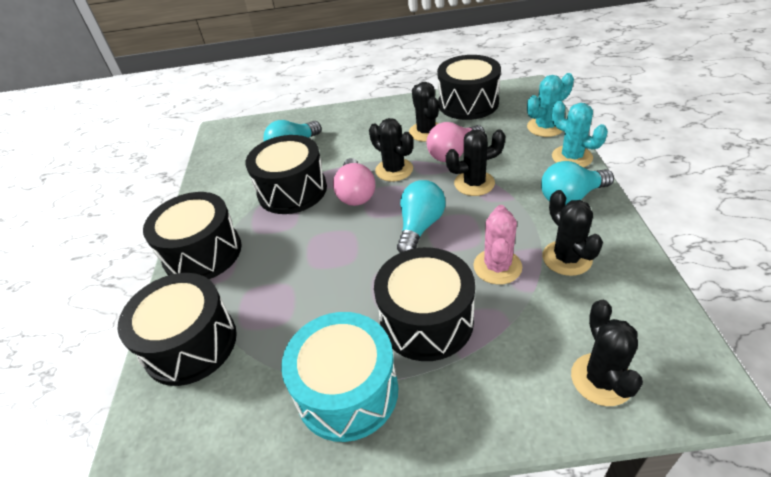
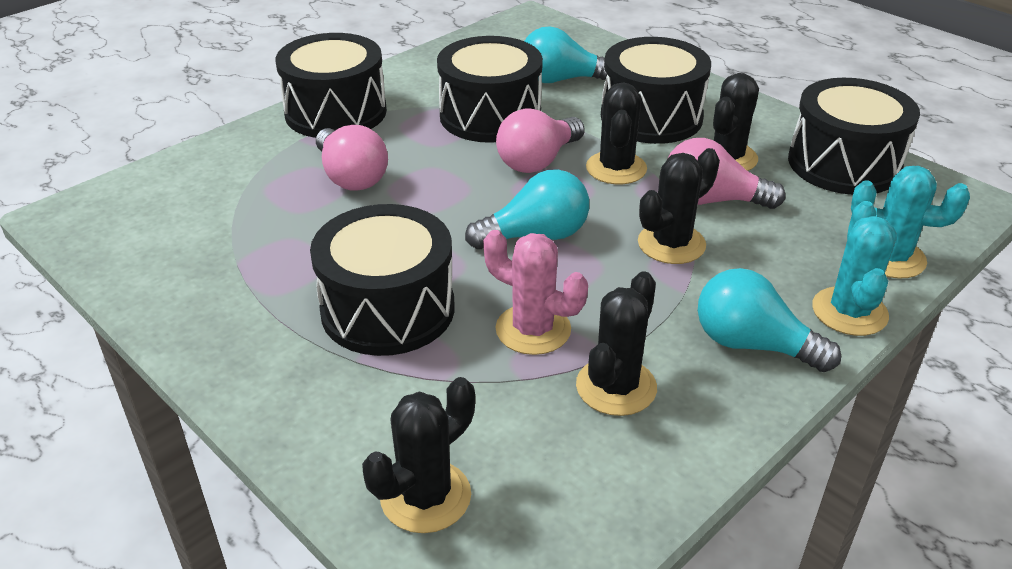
camera: 45 degrees right, 5 degrees down
black drum [118,273,237,386] -> black drum moved to [601,37,711,144]
turquoise drum [281,312,398,442] -> none
black cactus [446,129,505,196] -> black cactus turned 75 degrees counterclockwise [638,148,720,264]
pink cactus [473,205,522,285] -> pink cactus turned 60 degrees clockwise [483,230,588,355]
none -> pink light bulb [316,125,388,191]

